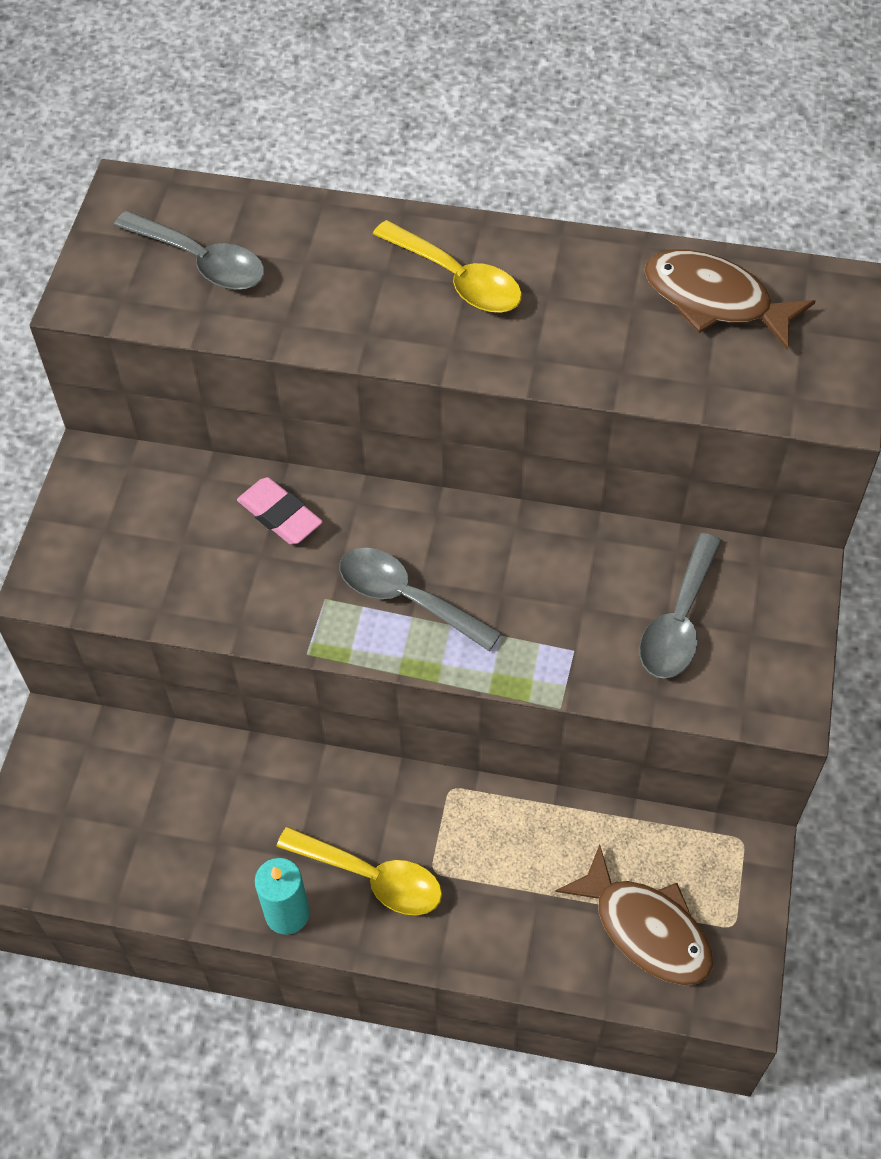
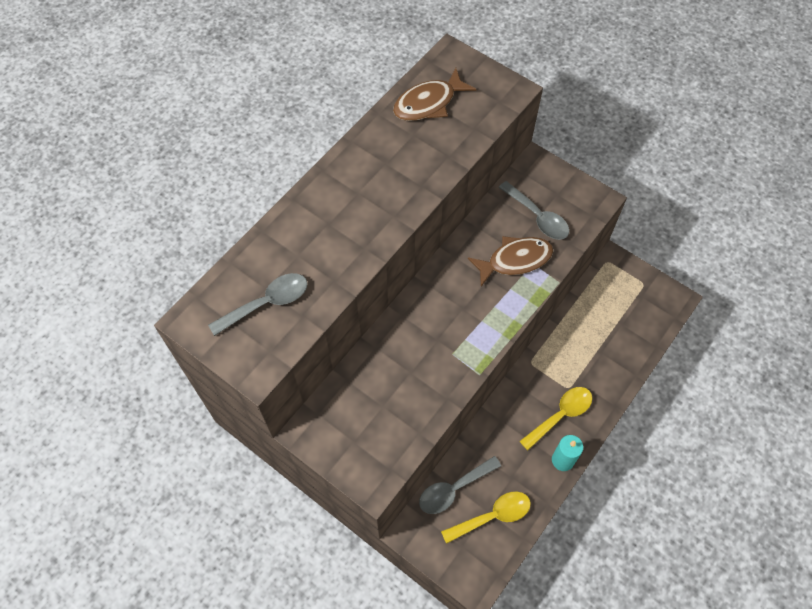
camera: 65 degrees left, 5 degrees up
pink eraser [237,477,323,545] -> none
grey spoon [339,548,502,651] -> grey spoon moved to [419,456,501,514]
yellow spoon [373,220,522,313] -> yellow spoon moved to [441,492,531,544]
brown fish [556,845,713,985] -> brown fish moved to [468,236,553,287]

